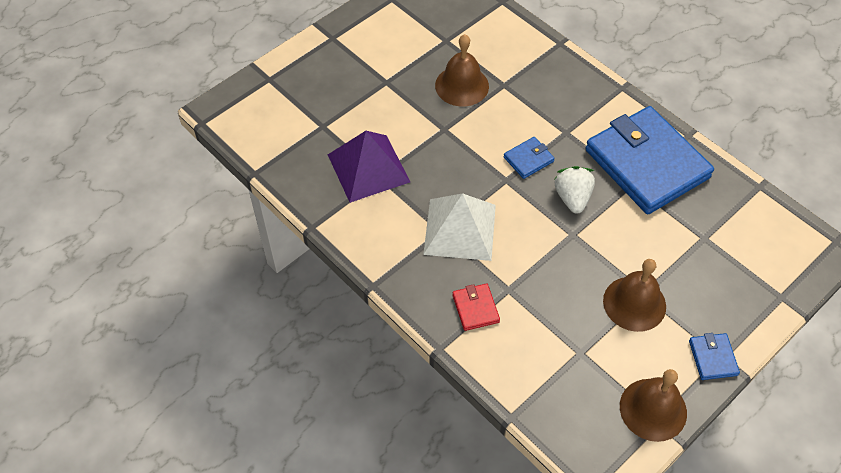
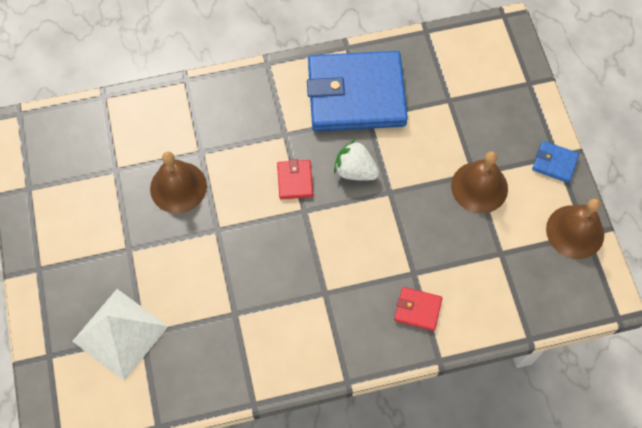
camera: 60 degrees left, 10 degrees up
purple pyramid [328,131,410,203] -> none
white pyramid [423,193,496,261] -> white pyramid moved to [72,289,169,381]
blue wallet [504,137,555,179] -> red wallet [277,159,313,199]

